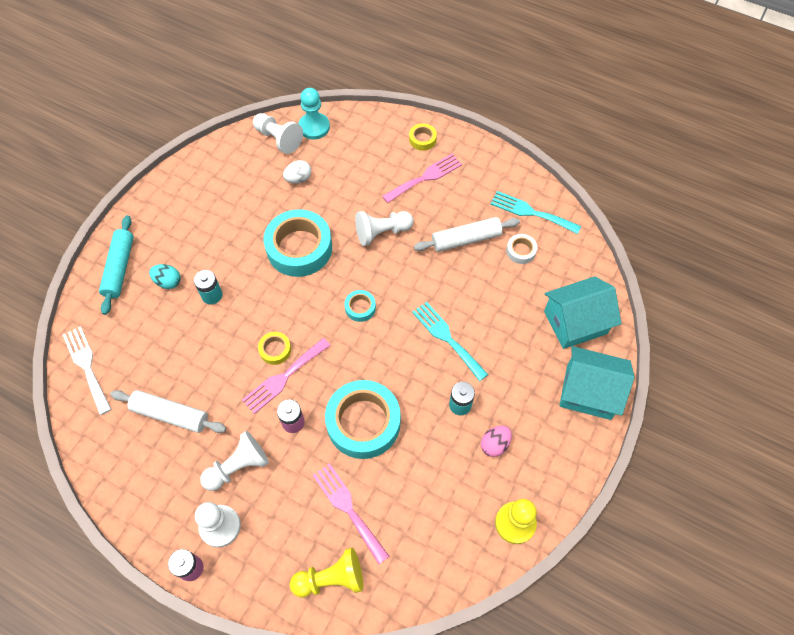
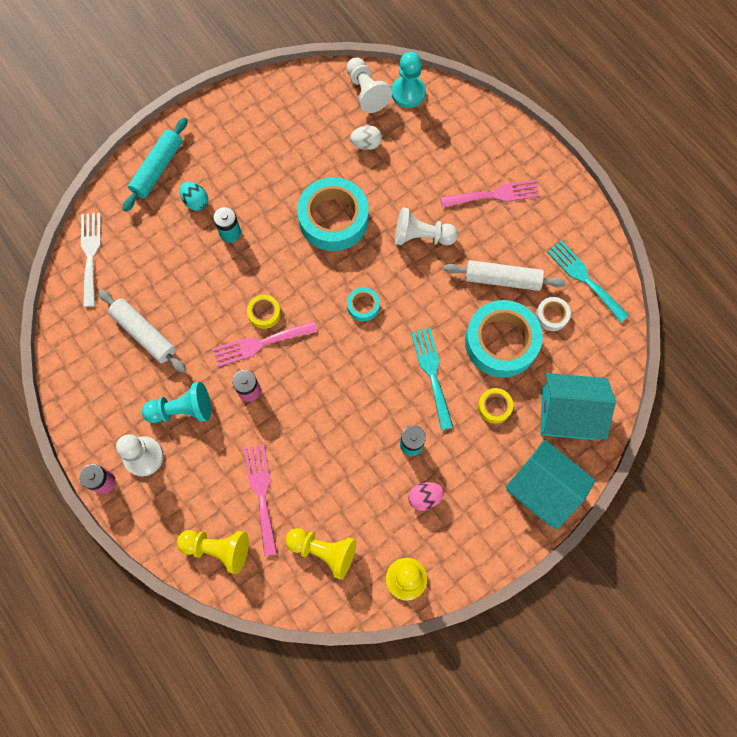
camera: 25 degrees right, 10 degrees up
white pawn [200,431,269,491] -> turquoise pawn [142,382,211,423]
turquoise tape [325,380,401,459] -> turquoise tape moved to [465,300,543,378]
yellow tape [409,124,437,151] -> yellow tape moved to [478,388,513,423]
none -> yellow pawn [285,528,356,580]

